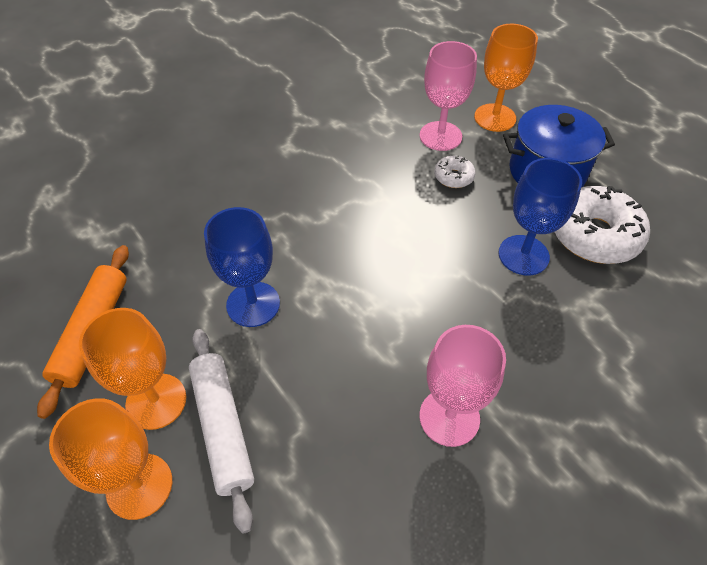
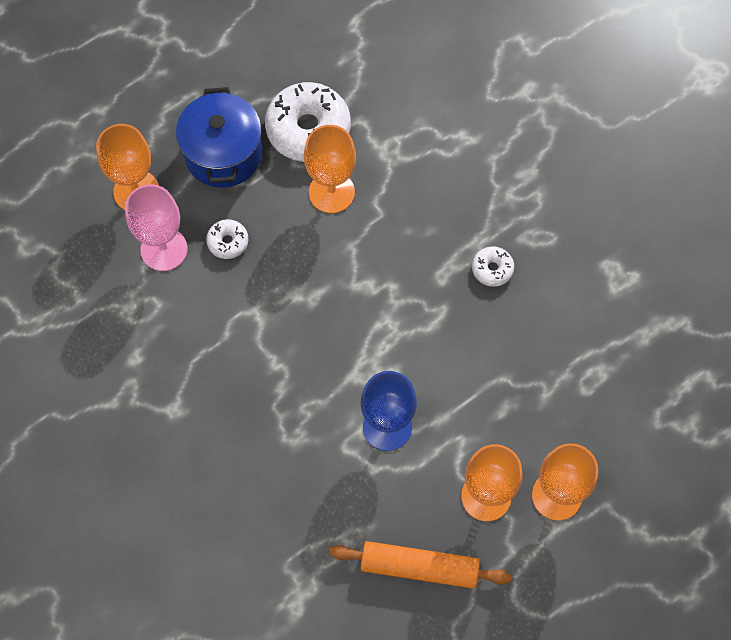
camera: 90 degrees left, 15 degrees up
white rolling pin [189,329,254,534] -> none
pink goblet [419,325,506,447] -> white donut [472,247,514,287]
blue goblet [498,158,582,275] -> orange goblet [304,125,356,213]

